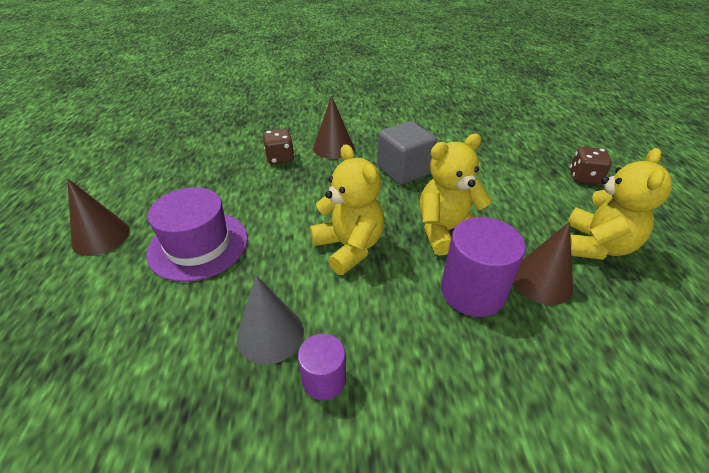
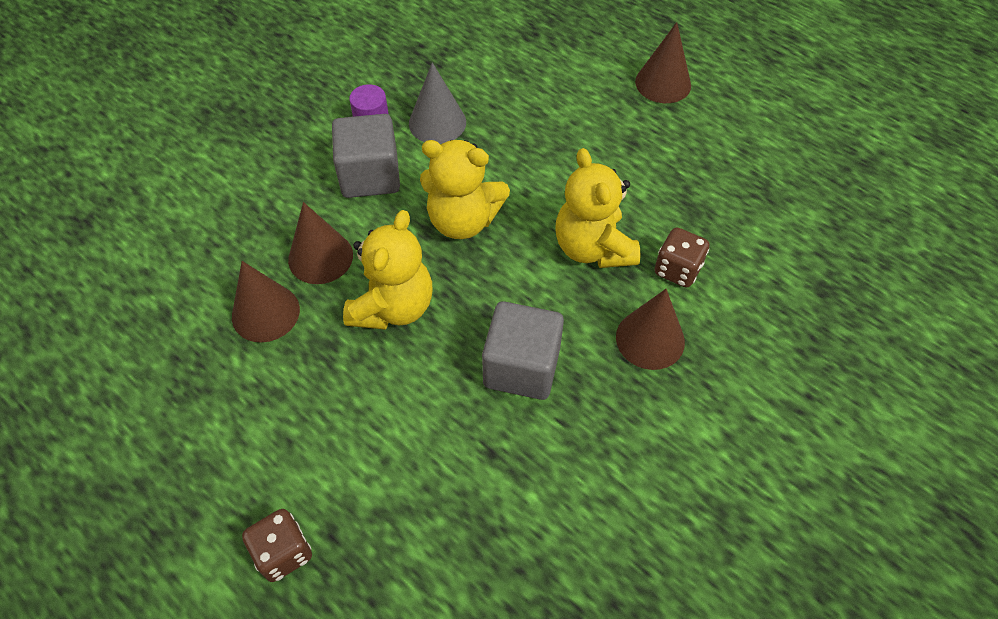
camera: 135 degrees right, 15 degrees up
purple hat [146,187,248,282] -> none
purple cylinder [441,217,526,317] -> brown cone [288,202,353,284]
yellow teddy bear [567,148,672,260] -> yellow teddy bear moved to [555,148,641,268]
none -> grey cube [332,114,400,198]

